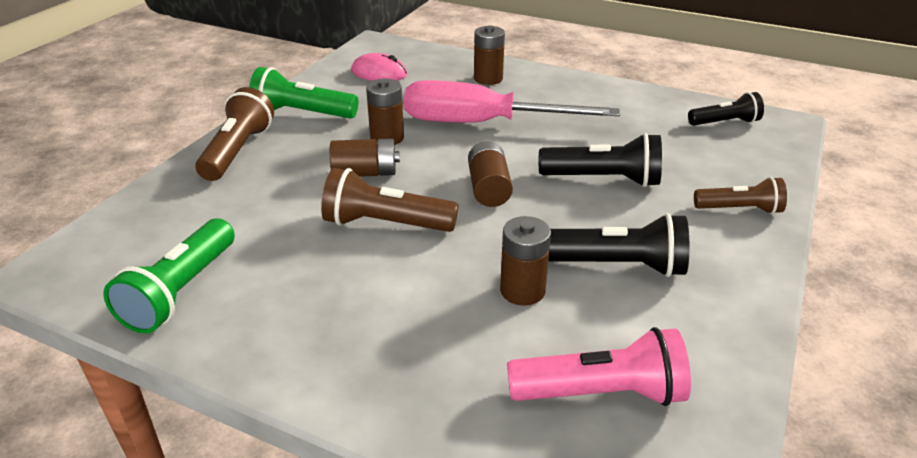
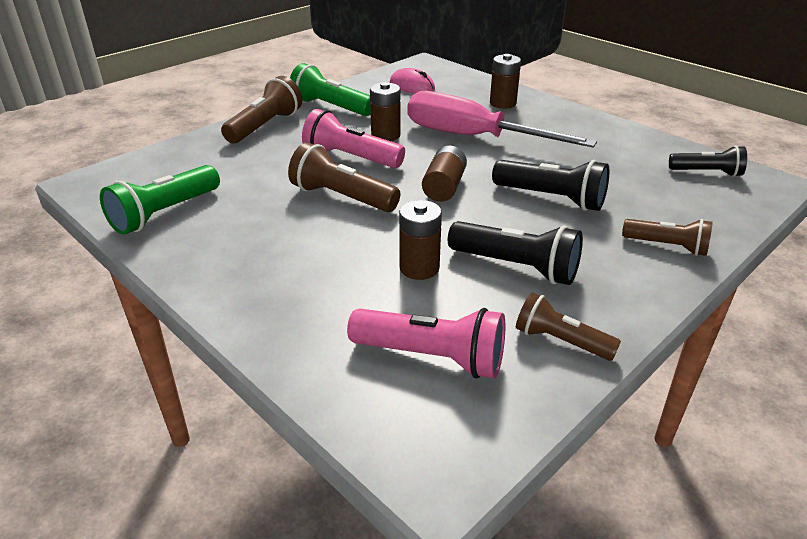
camera: 20 degrees right, 0 degrees up
brown battery [330,138,400,177] -> pink flashlight [302,109,405,168]
none -> brown flashlight [516,292,621,361]

